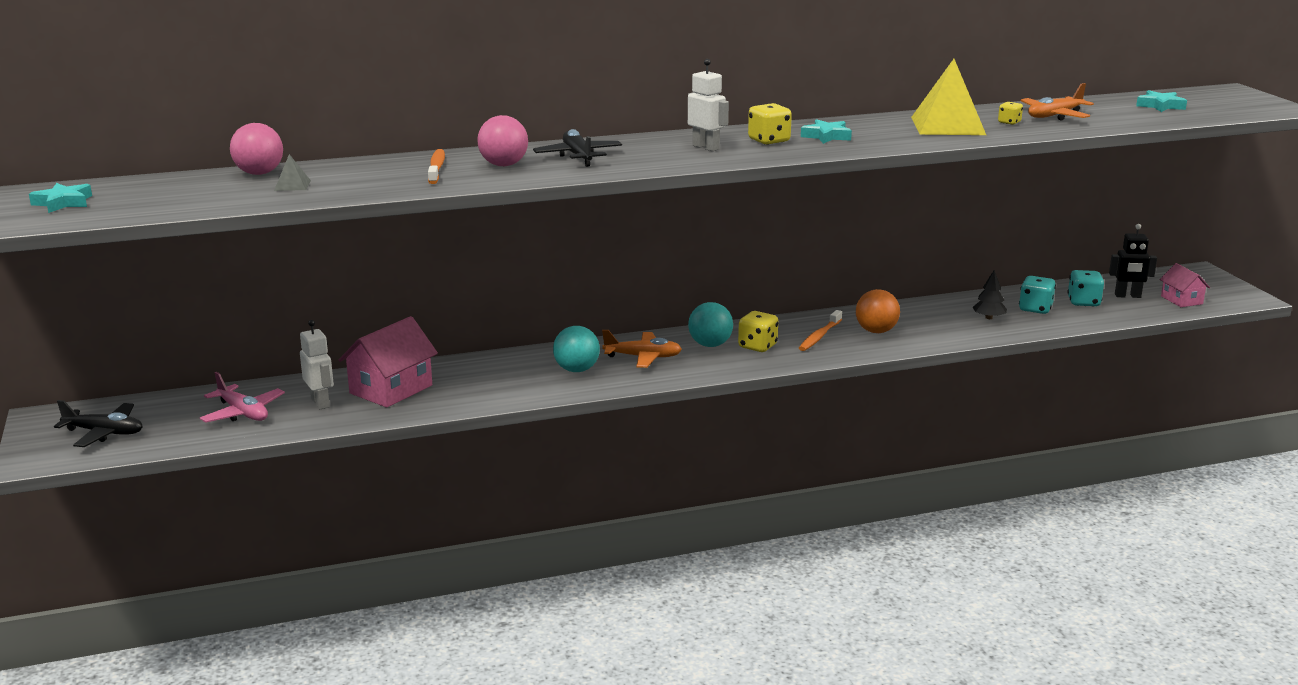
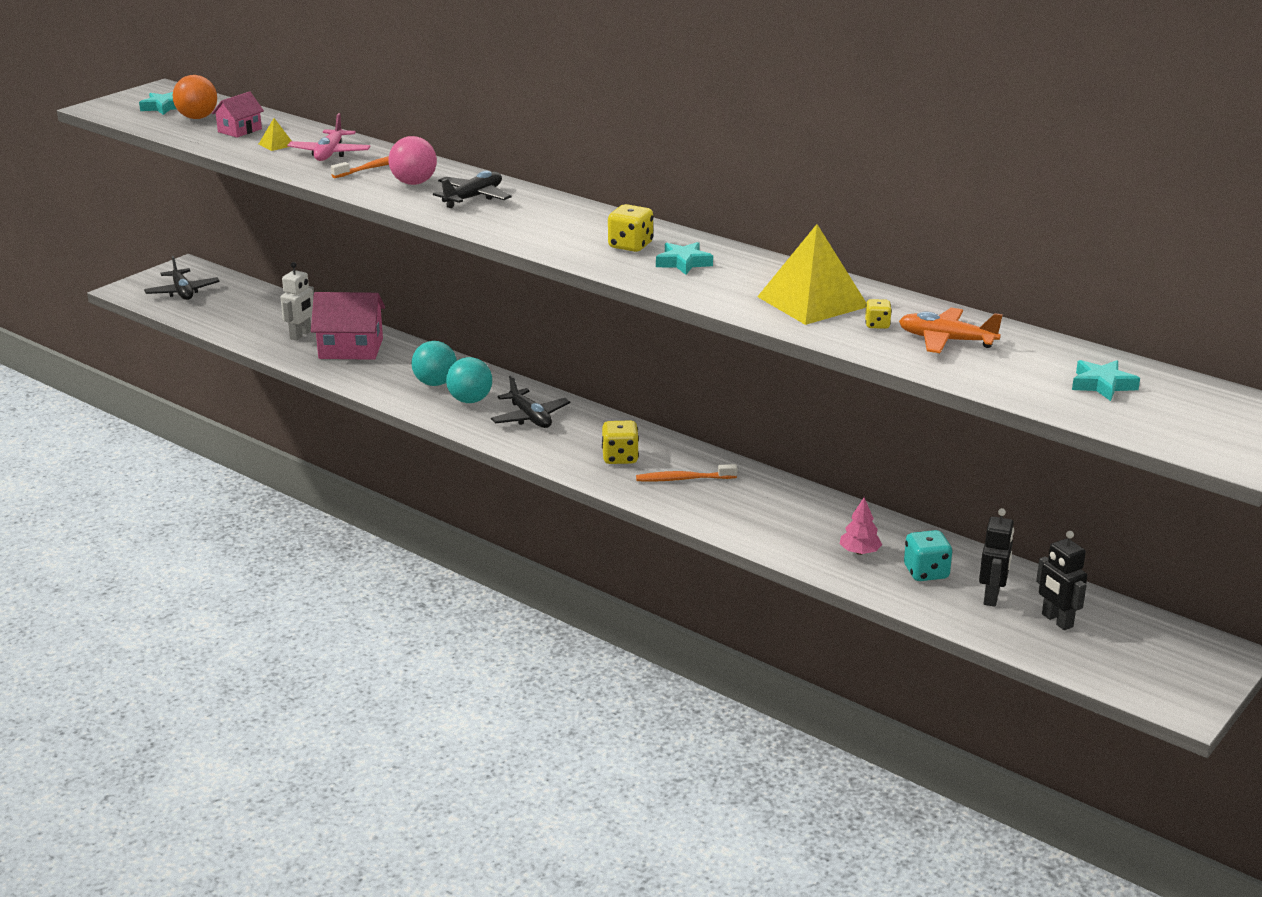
camera: 55 degrees right, 5 degrees up
pink plane [200,372,285,423] -> pink plane moved to [287,113,371,161]
pink ball [230,123,283,175] -> none
grey pyramid [274,154,311,191] -> yellow pyramid [259,118,292,151]
orange plane [602,330,682,368] -> black plane [491,375,570,428]
white robot [688,59,729,151] -> none
turquoise ball [688,302,733,347] -> turquoise ball moved to [411,341,457,386]
orange ball [856,289,900,333] -> orange ball moved to [173,75,217,119]
black tree [972,270,1007,319] -> pink tree [840,497,882,555]
turquoise dice [1067,270,1104,306] -> black robot [979,508,1014,607]
pink house [1159,263,1210,307] -> pink house moved to [212,91,264,138]

